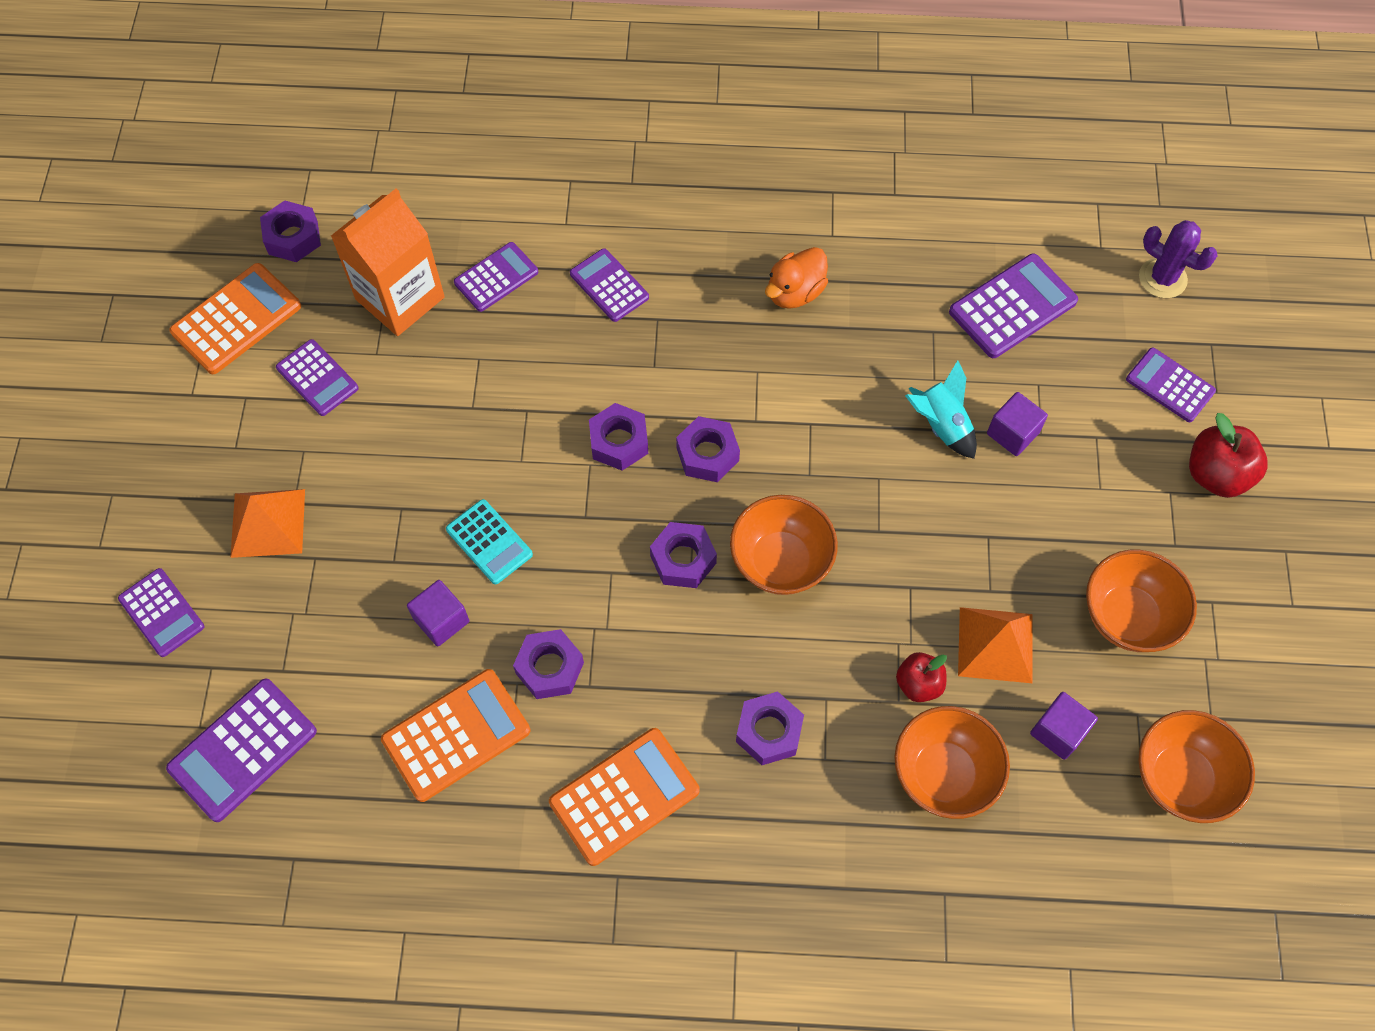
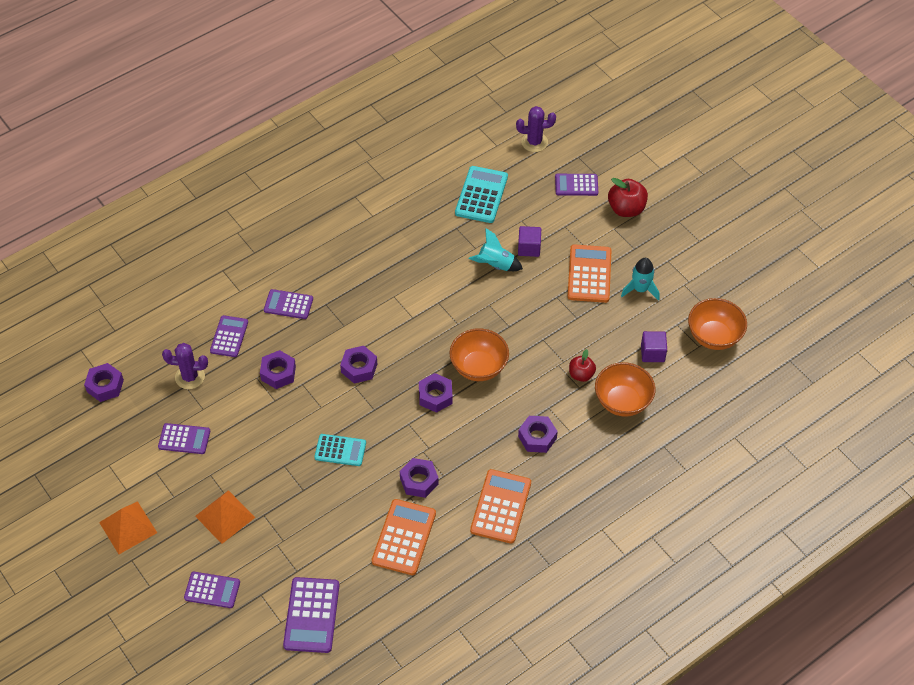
camera: 40 degrees left, 10 degrees down
orange calculator [169,263,301,374] -> orange calculator moved to [568,244,612,303]
orange carton [331,188,445,336] -> purple cactus [162,343,208,389]
purple cube [407,580,470,646] -> none
purple nut [676,416,740,482] -> purple nut moved to [260,350,296,389]
orange duck [765,247,828,309] -> none
purple calculator [949,254,1078,358] -> turquoise calculator [455,166,508,223]
orange pyramid [958,607,1033,683] -> orange pyramid moved to [99,501,157,554]
orange bowl [1086,550,1197,652] -> turquoise rocket [621,258,659,301]

